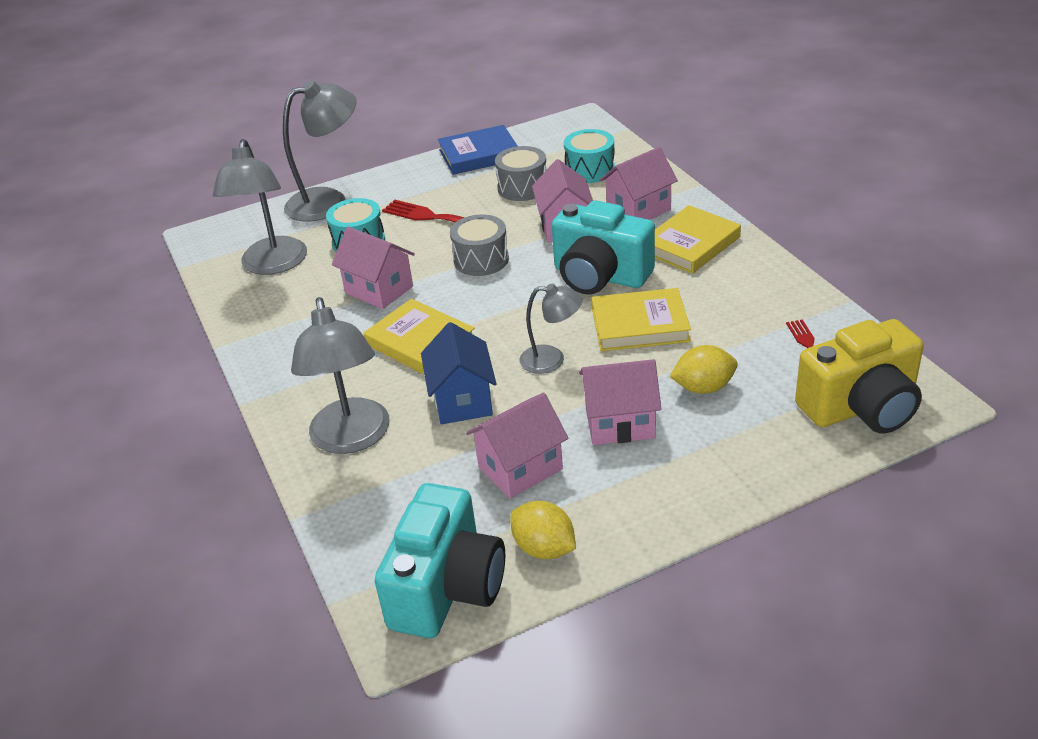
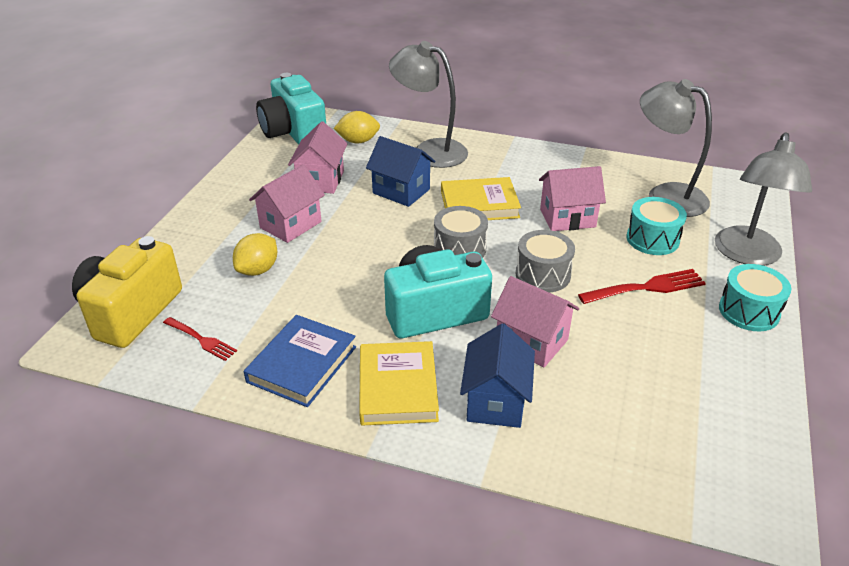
camera: 130 degrees right, 0 degrees up
blue book [438,125,517,175] -> blue book moved to [244,315,356,407]
grey drum [495,146,547,201] -> grey drum moved to [434,206,488,258]
yellow lemon [510,501,576,559] -> yellow lemon moved to [333,111,380,144]
grey lamp [520,284,582,374] -> none
turquoise drum [564,129,615,183] -> turquoise drum moved to [719,264,791,331]
yellow book [591,288,691,351] -> none
pink house [600,147,678,220] -> blue house [460,323,535,428]

